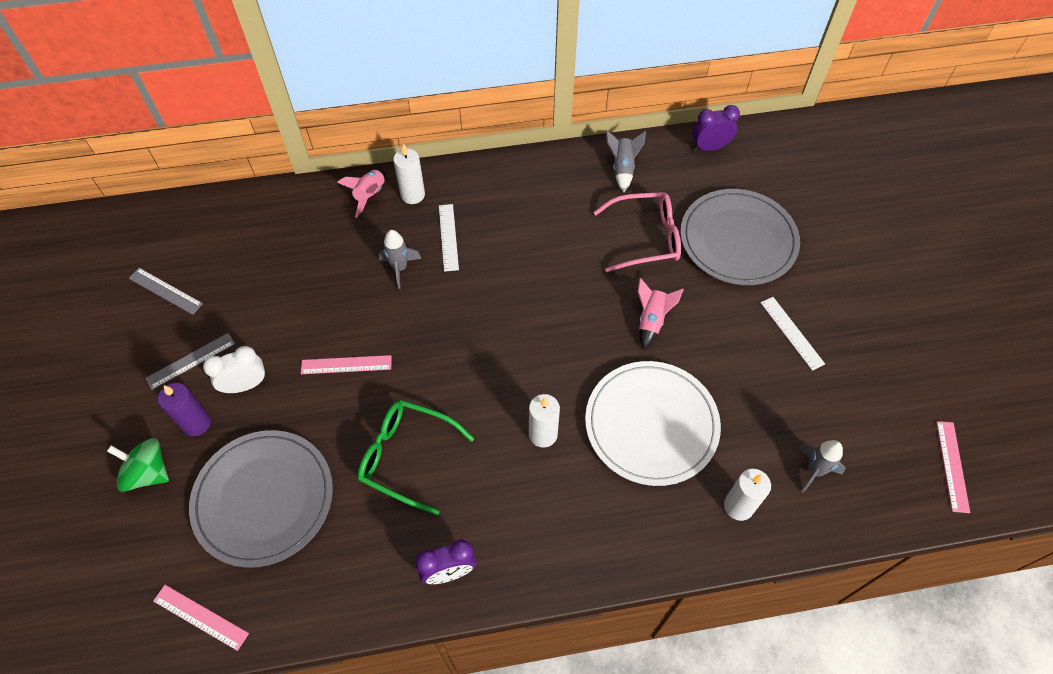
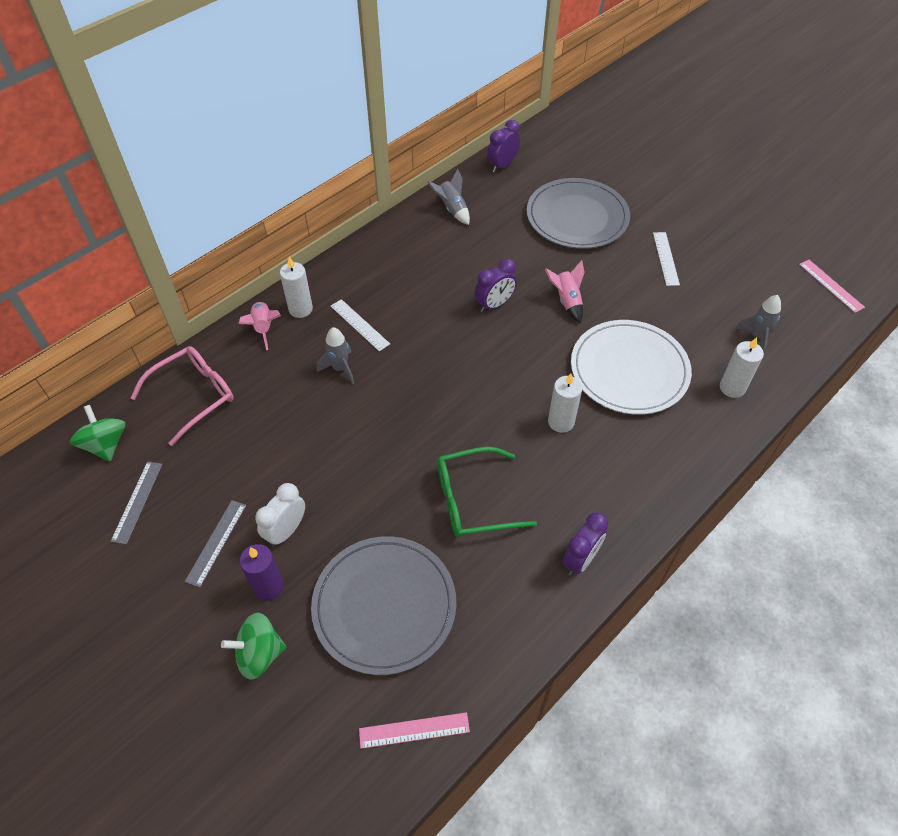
camera: 35 degrees left, 5 degrees down
grey ruler [129,268,203,315] -> grey ruler turned 75 degrees counterclockwise [111,461,163,545]
pink ruler [301,355,392,374] -> none
pink glasses [594,192,681,272] -> pink glasses moved to [130,346,234,446]
white ruler [761,297,825,371] -> white ruler turned 60 degrees clockwise [653,232,680,286]
none -> green spinning top [70,405,125,462]
none -> purple clock [475,259,517,312]

